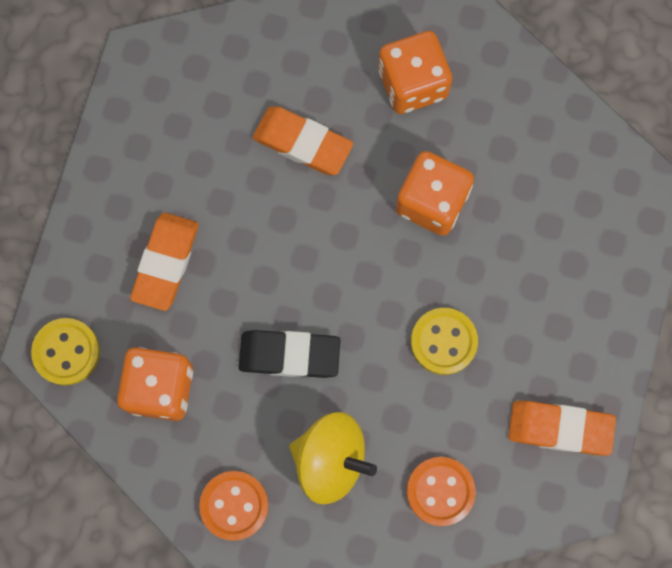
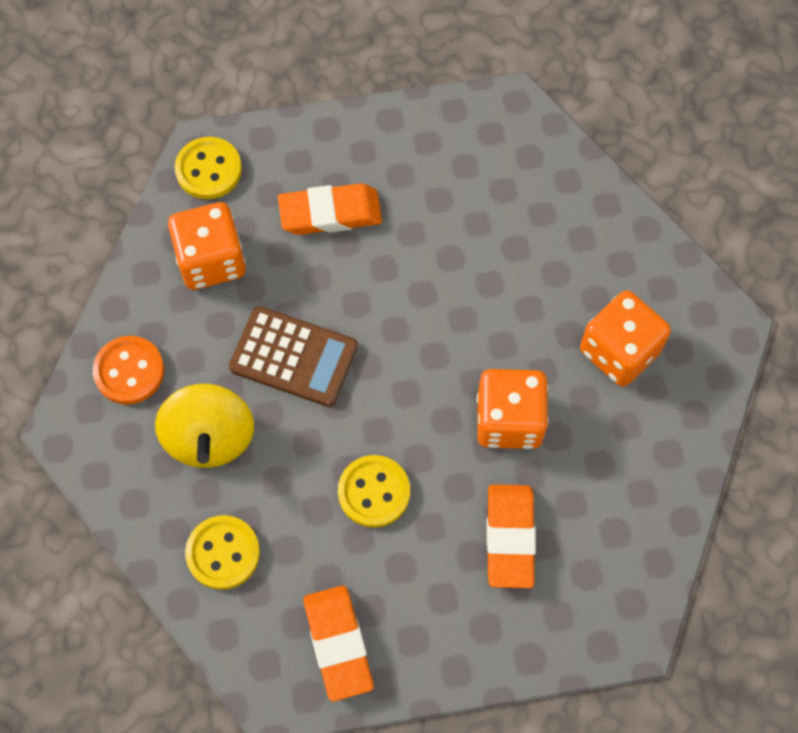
camera: 65 degrees right, 10 degrees down
black eraser [239,330,341,378] -> brown calculator [229,306,358,407]
orange eraser [252,107,353,175] -> orange eraser moved to [487,484,536,588]
orange button [407,457,476,526] -> yellow button [185,515,260,590]

